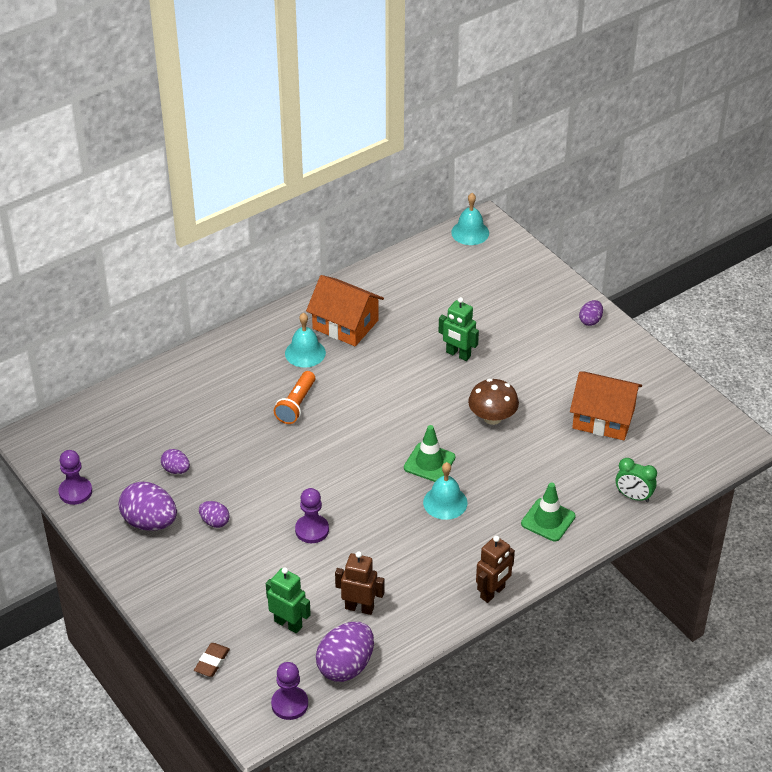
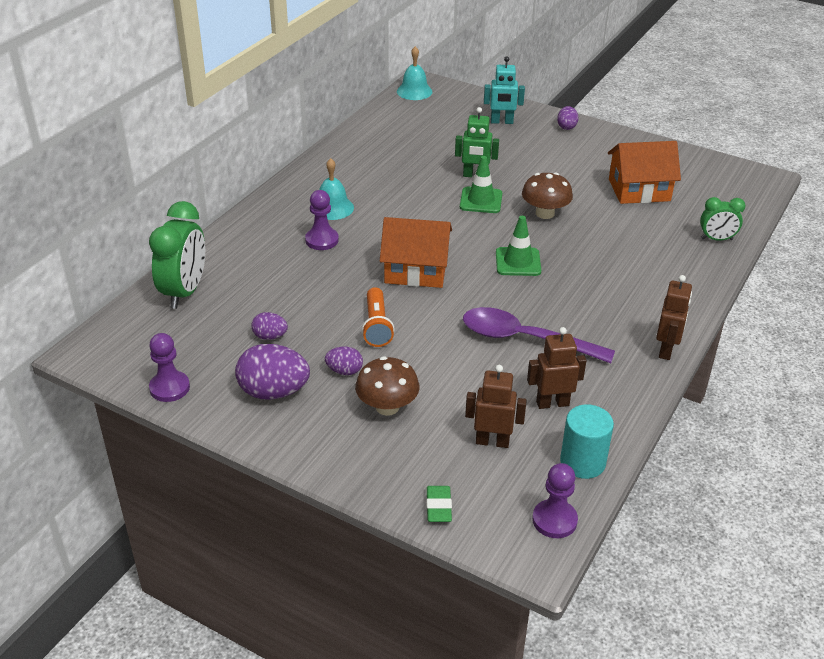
camera: 25 degrees left, 5 degrees down
brown eraser [194,643,230,677] -> green eraser [426,486,452,522]
green robot [266,568,311,634] -> brown robot [465,365,527,448]
orange flashlight [274,371,315,424] -> orange flashlight moved to [362,287,395,347]
purple pawn [295,488,329,543] -> purple pawn moved to [305,190,339,250]
orange house [306,275,384,346] -> orange house moved to [380,217,452,288]
purple egg [316,622,374,682] -> turquoise cylinder [560,405,614,479]
turquoise bell [423,462,468,520] -> none
green traffic cone [521,483,576,541] -> green traffic cone moved to [460,156,502,213]
none -> green clock [149,201,205,309]
none -> brown mushroom [355,356,419,416]
none -> purple spoon [463,307,615,363]
none -> turquoise robot [484,57,525,124]

